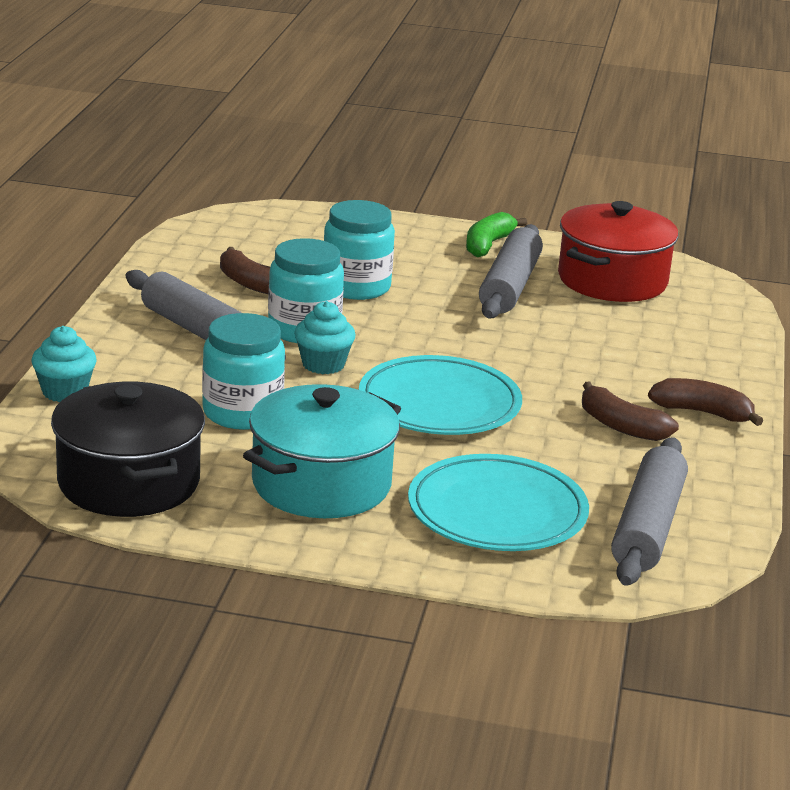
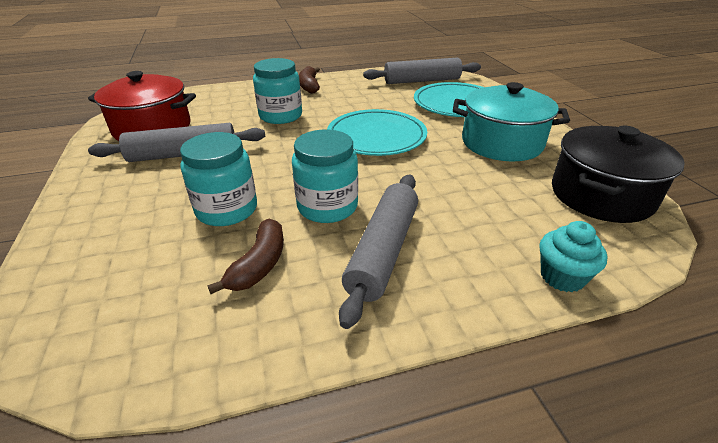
camera: 115 degrees left, 10 degrees up
turquoise jar [202,313,285,430] -> turquoise jar moved to [253,58,302,124]
turquoise cupcake [294,301,356,374] -> none
green banana [466,212,527,257] -> none
brown banana [582,382,679,441] -> none

